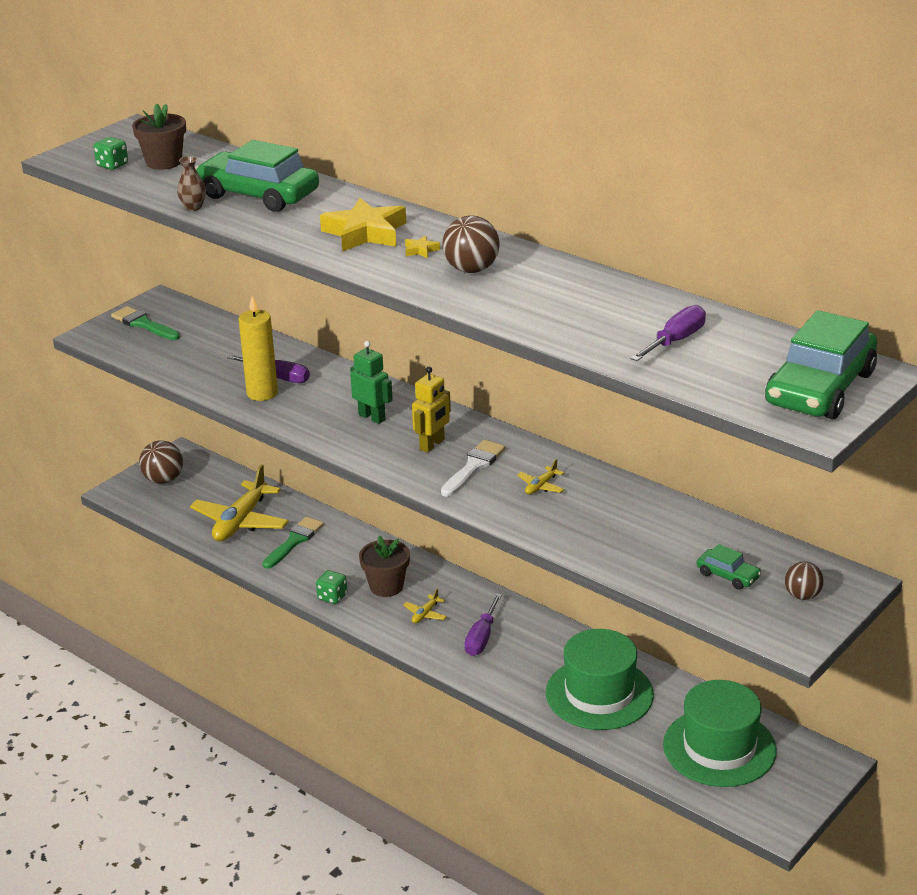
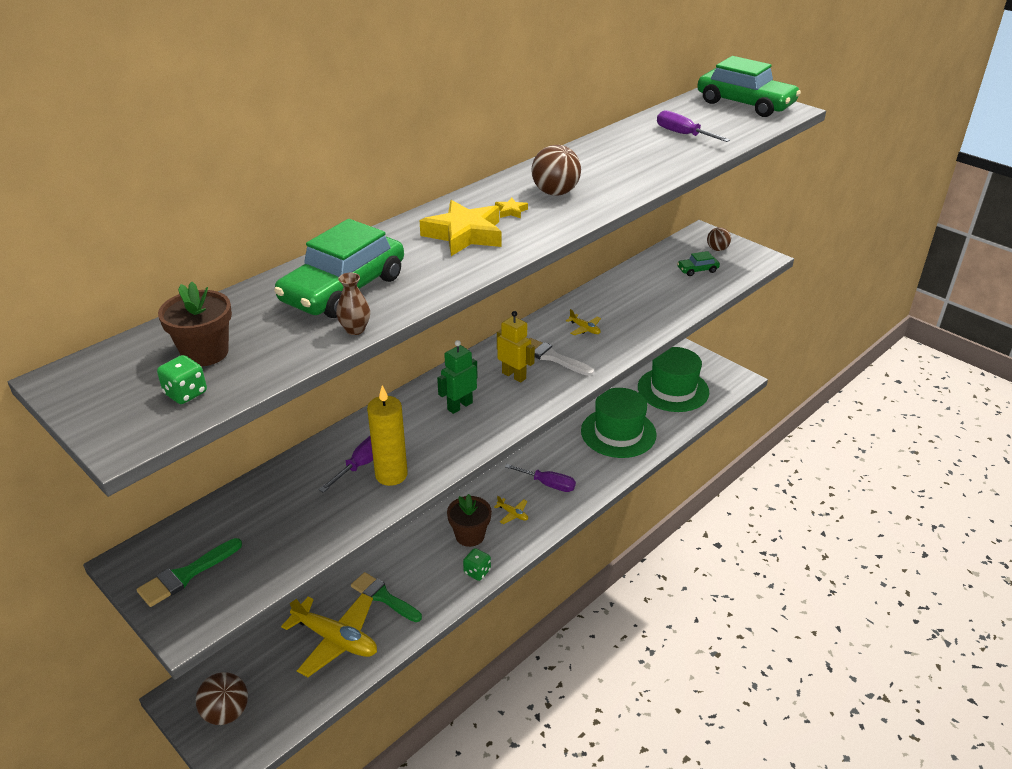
camera: 85 degrees left, 5 degrees up
green car [697,544,762,590] -> green car turned 150 degrees counterclockwise [677,251,720,276]

